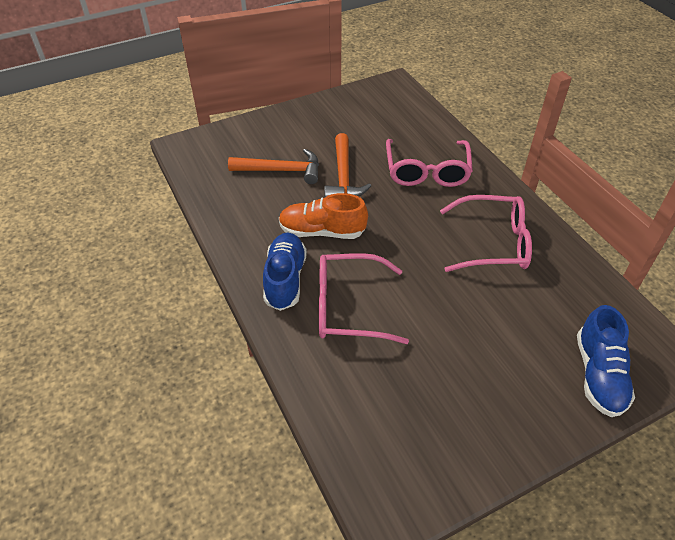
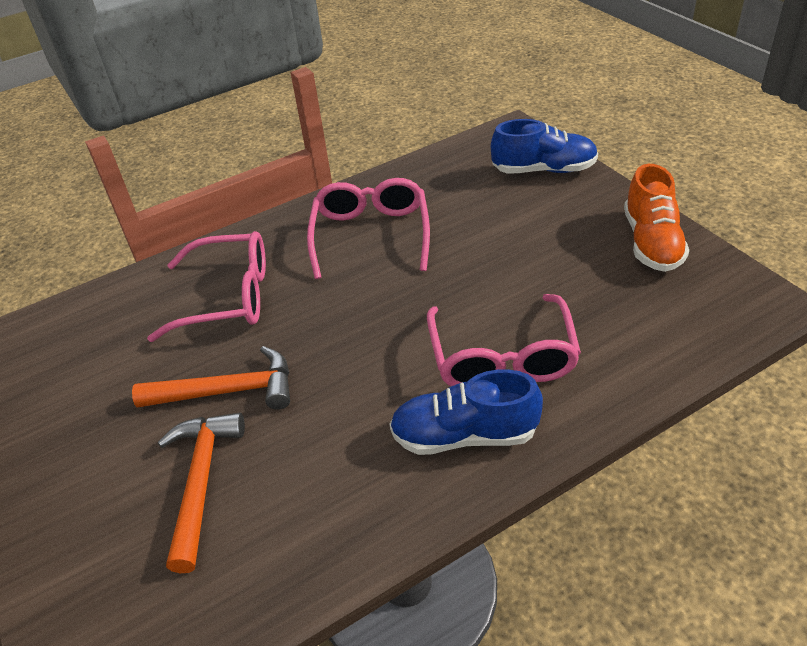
camera: 90 degrees left, 5 degrees down
orange shoe [279,193,368,239] -> orange shoe moved to [624,164,689,272]

